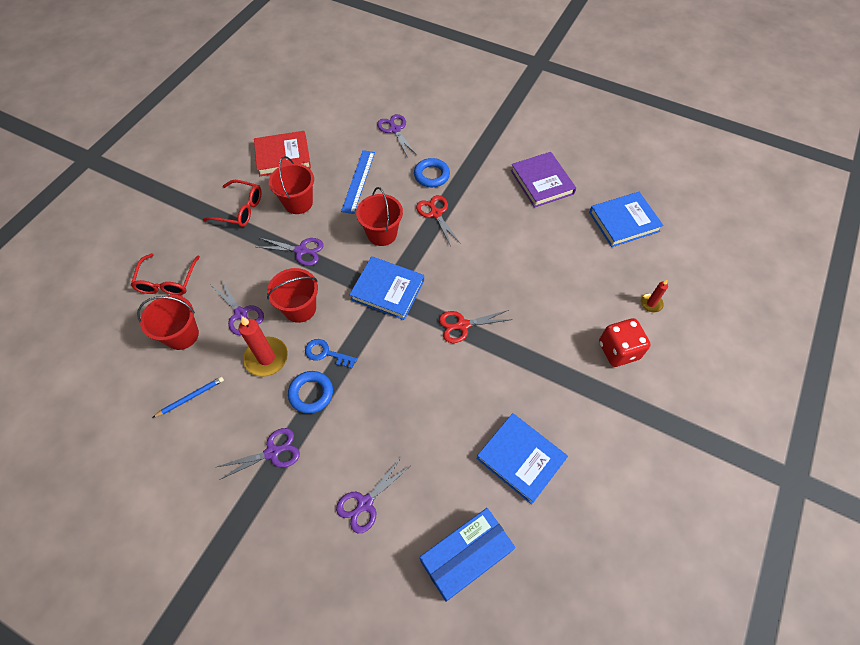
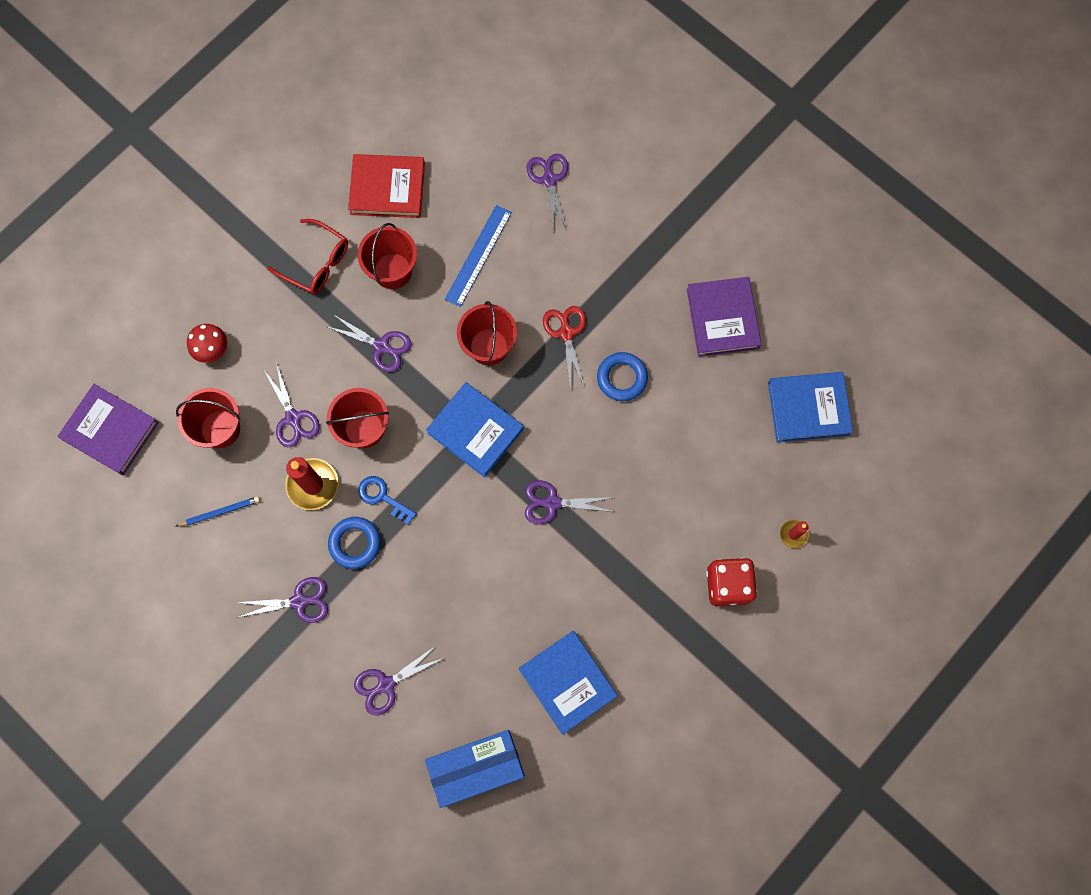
camera: 15 degrees right, 15 degrees up
red glasses [131,253,200,295] -> red mushroom [187,324,227,363]
blue ring [414,158,450,187] -> blue ring moved to [597,352,648,401]
red scissors [439,310,513,343] -> purple scissors [525,480,615,525]
none -> purple book [58,384,159,475]

